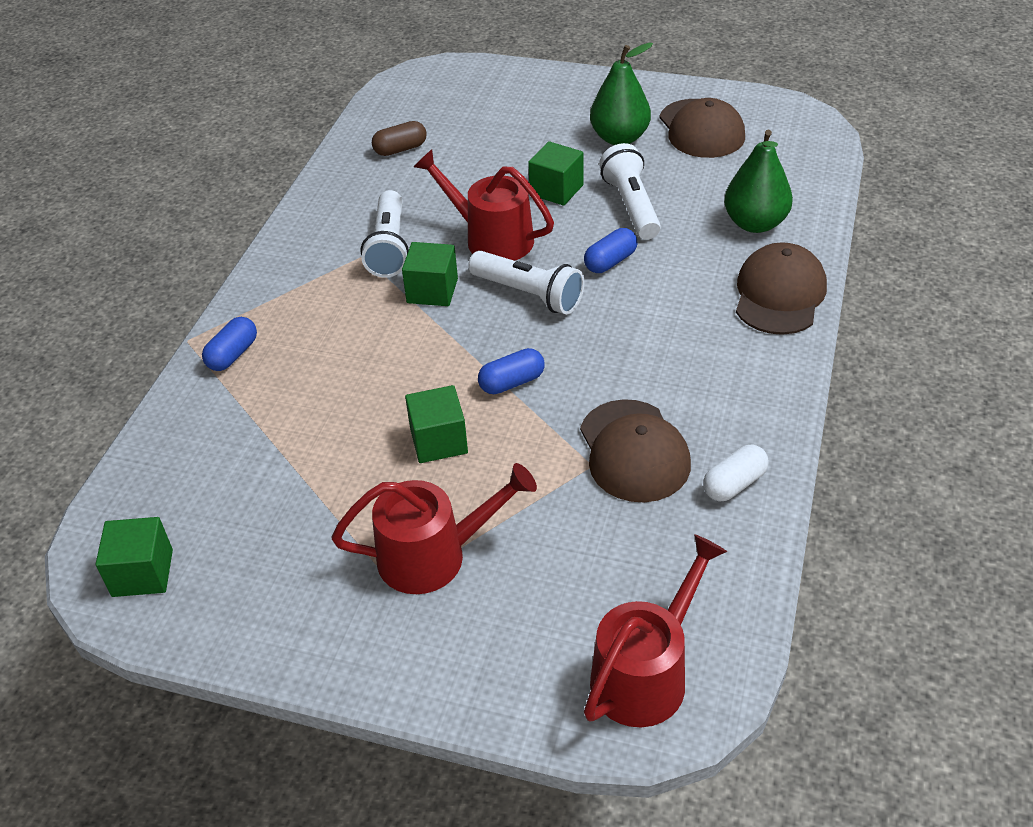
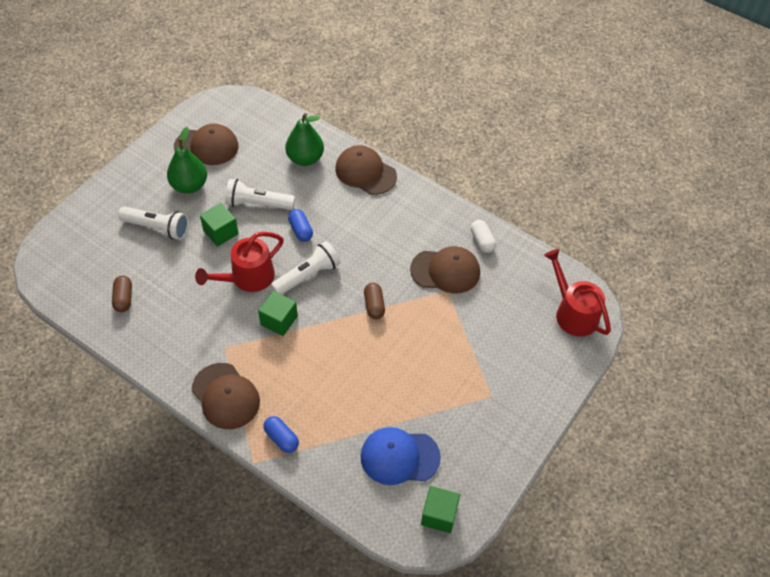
camera: 75 degrees left, 10 degrees up
red watering can [332,463,537,594] -> none
white flashlight [361,190,409,278] -> white flashlight moved to [118,206,189,240]
green cube [405,385,468,463] -> none
blue capsule [478,348,545,394] -> brown capsule [364,283,385,319]
none -> brown cap [192,363,260,429]
none -> blue cap [360,427,441,485]

